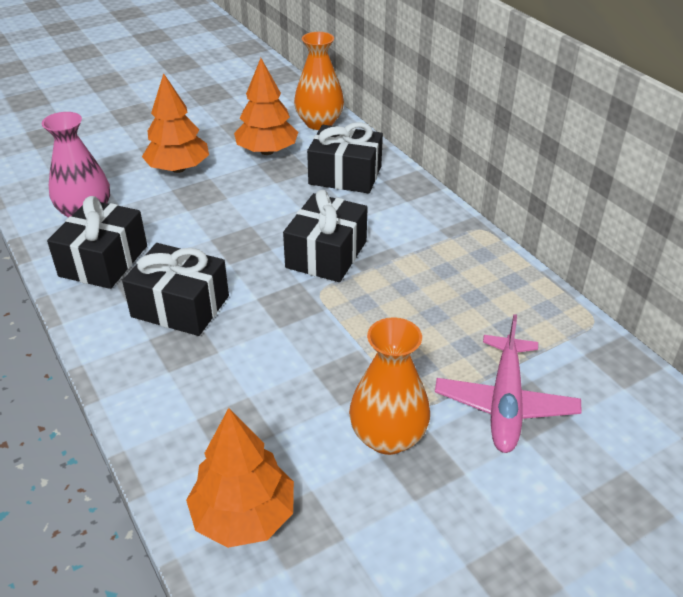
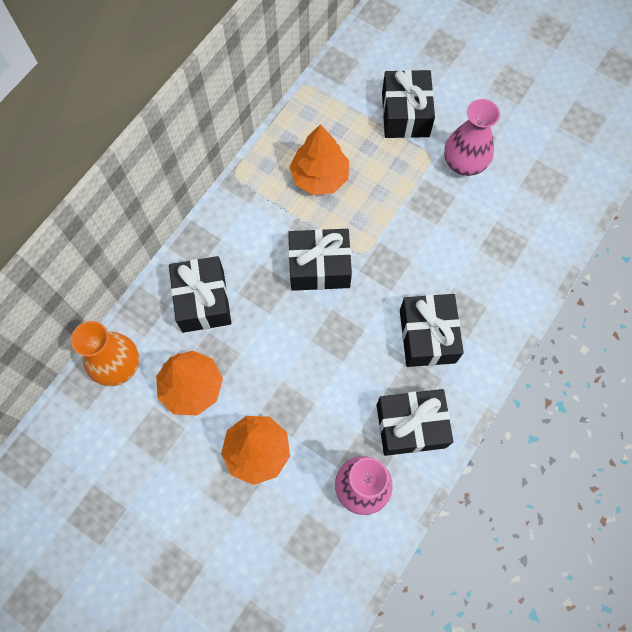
camera: 115 degrees left, 30 degrees up
orange tree [186,408,294,548] -> orange tree moved to [290,124,349,195]
orange vase [349,317,430,455] -> pink vase [444,99,500,176]
pink plane [435,314,582,453] -> black gift [382,70,435,138]

